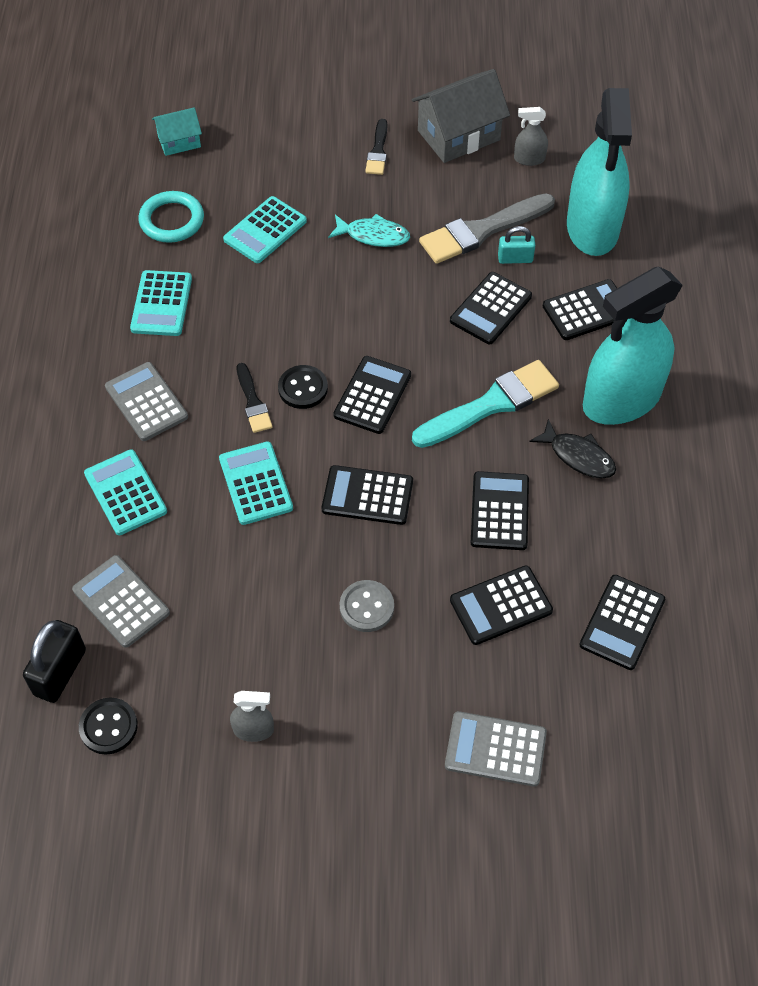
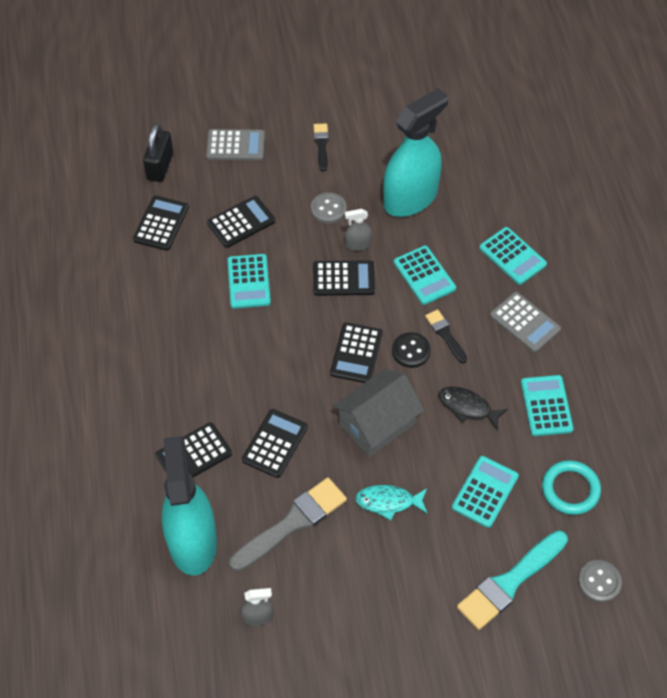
camera: 170 degrees right, 0 degrees up
black padlock [23,620,86,703] -> black padlock moved to [143,124,173,182]
grey calculator [72,555,170,648] -> none
black button [79,698,138,755] -> none
turquoise house [152,107,202,156] -> grey button [578,560,622,603]
grey spray bottle [230,691,274,742] -> grey spray bottle moved to [345,209,372,251]
black brush [365,119,387,175] -> black brush moved to [313,123,329,172]
grey house [412,69,510,163] -> grey house moved to [333,369,424,457]
turquoise brush [412,360,559,448] -> turquoise brush moved to [457,530,568,630]
black calculator [471,471,529,550] -> turquoise calculator [227,254,271,309]
turquoise padlock [498,226,535,264] -> none
black fish [530,419,616,479] -> black fish moved to [439,387,508,430]
turquoise spray bottle [583,266,683,425] -> turquoise spray bottle moved to [383,88,448,217]

